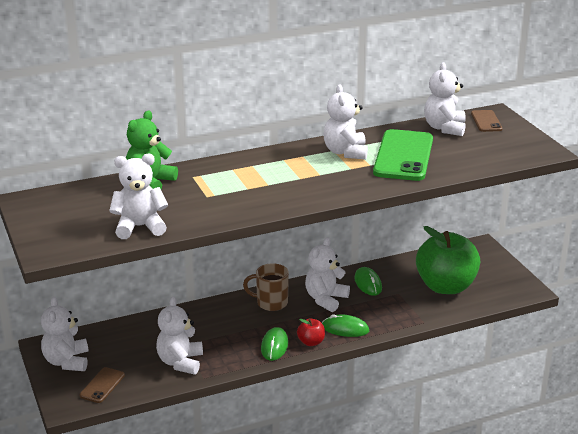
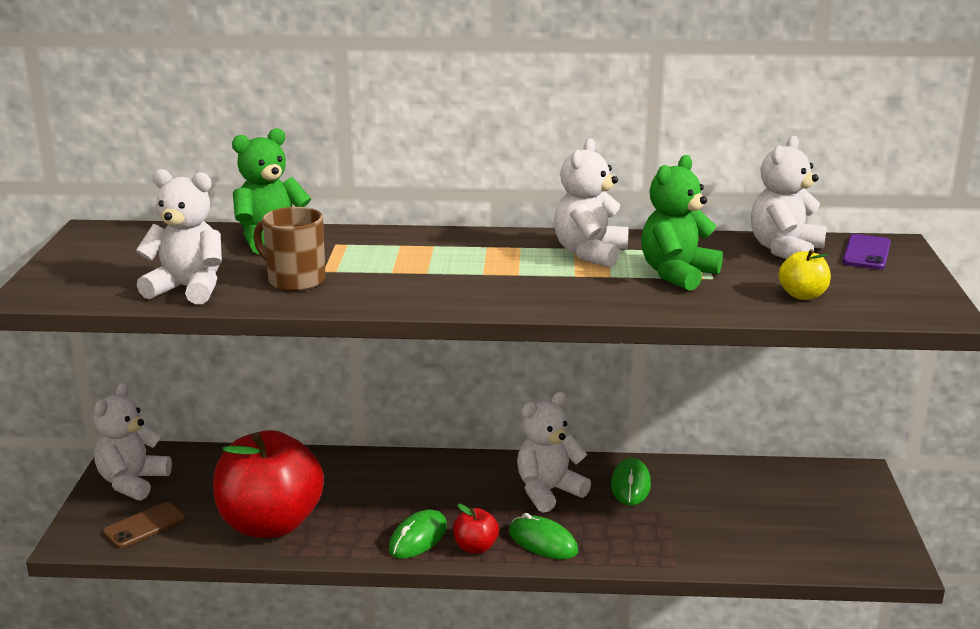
camera: 25 degrees right, 5 degrees down
white teddy bear [156,297,203,375] -> red apple [213,430,324,538]
brown mug [243,263,289,311] -> brown mug moved to [253,207,326,291]
green phone [373,129,433,181] -> green teddy bear [641,155,723,291]
green apple [416,226,480,294] -> none
brown phone [471,110,503,132] -> purple phone [842,234,891,269]
none -> yellow apple [779,249,831,300]

